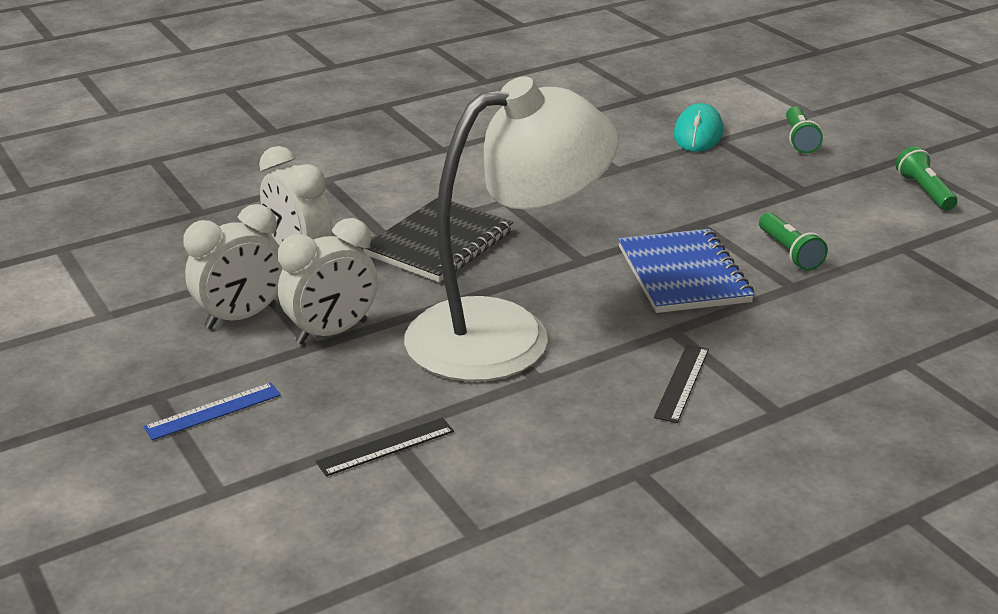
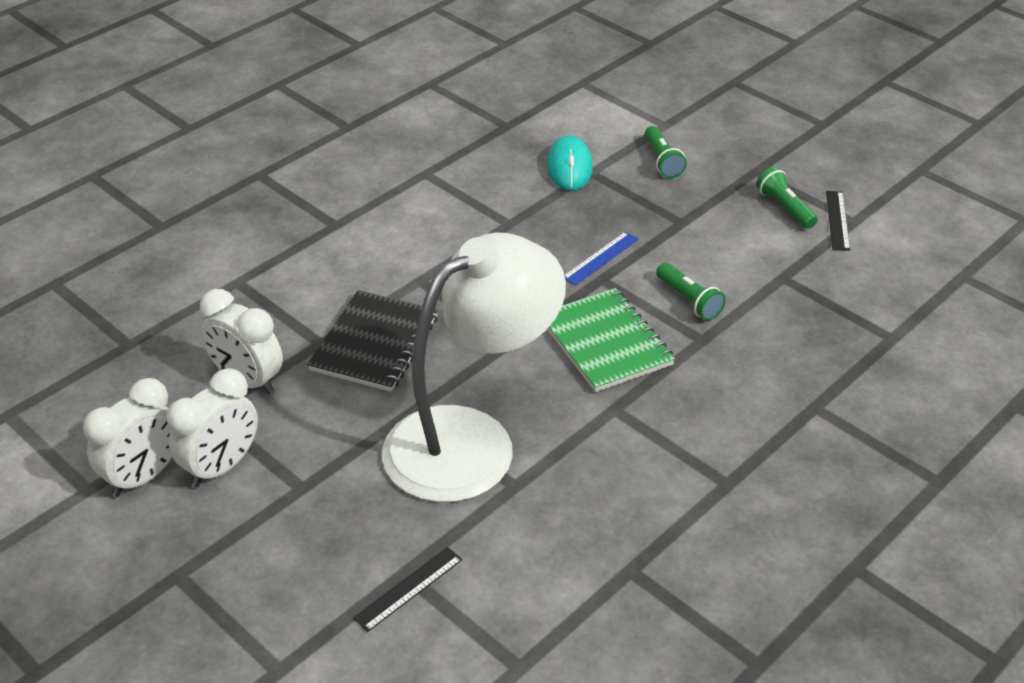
camera: 15 degrees left, 10 degrees up
blue ruler [144,383,281,440] -> blue ruler moved to [564,232,638,286]
white clock [278,218,378,344] -> white clock moved to [83,378,173,497]
blue notebook [618,229,755,313] -> green notebook [547,288,675,392]
black ruler [654,344,709,423] -> black ruler moved to [826,191,850,251]

